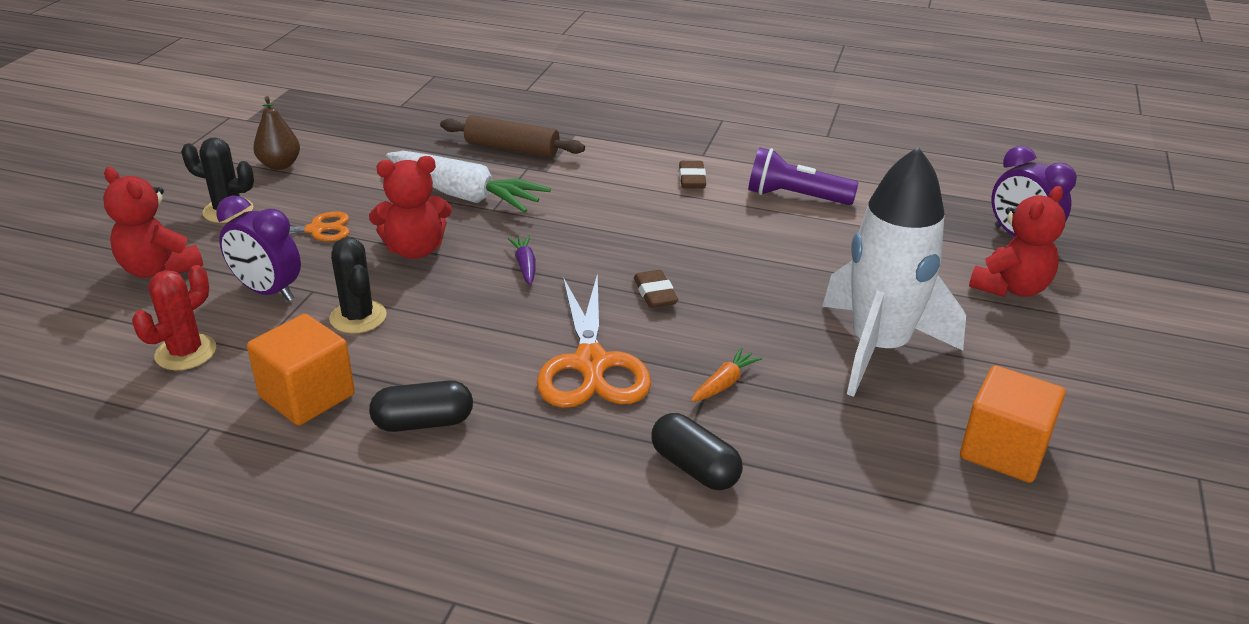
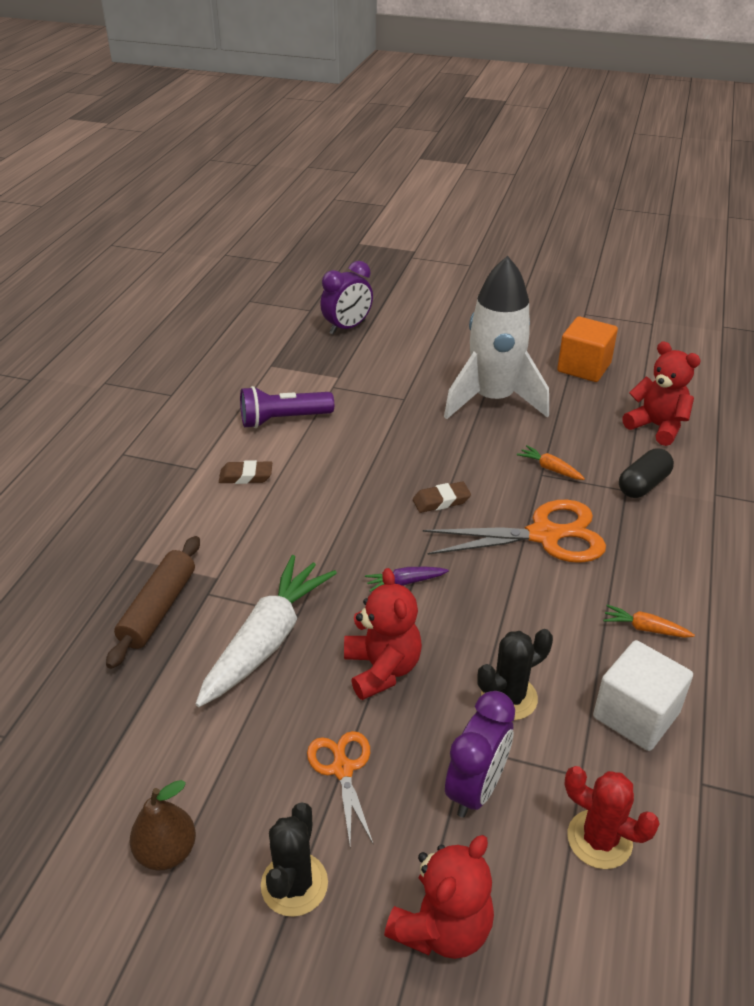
camera: 90 degrees left, 5 degrees up
orange cube [247,314,355,426] -> white cube [593,640,693,751]
black capsule [369,380,473,432] -> orange carrot [603,605,695,638]
purple flashlight [748,147,858,205] -> purple flashlight turned 60 degrees clockwise [240,386,334,428]
red teddy bear [969,186,1066,297] -> red teddy bear moved to [622,341,701,446]

